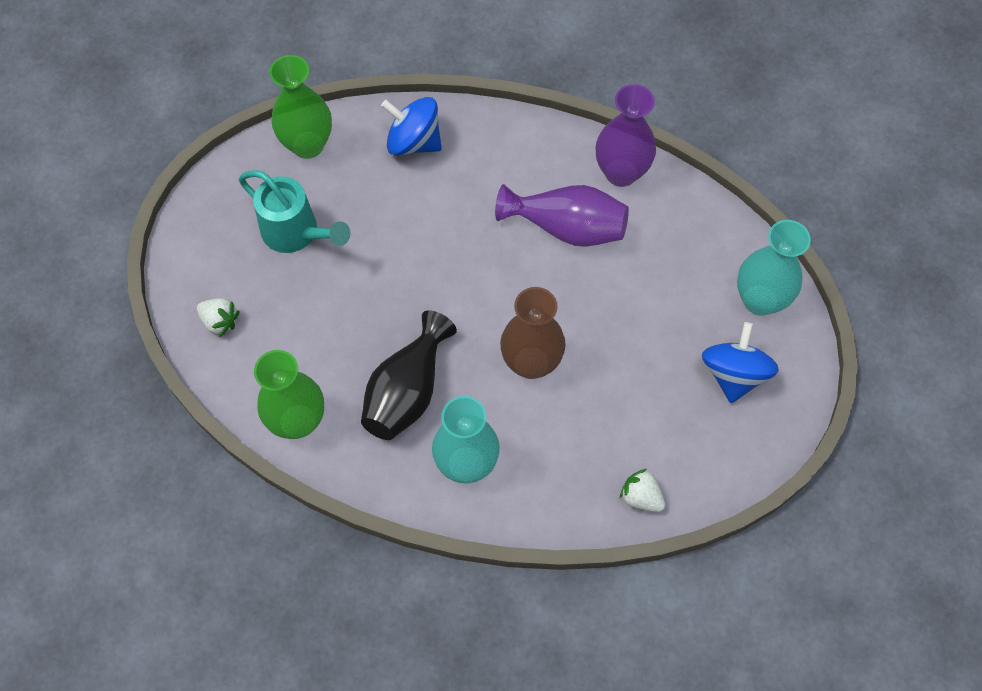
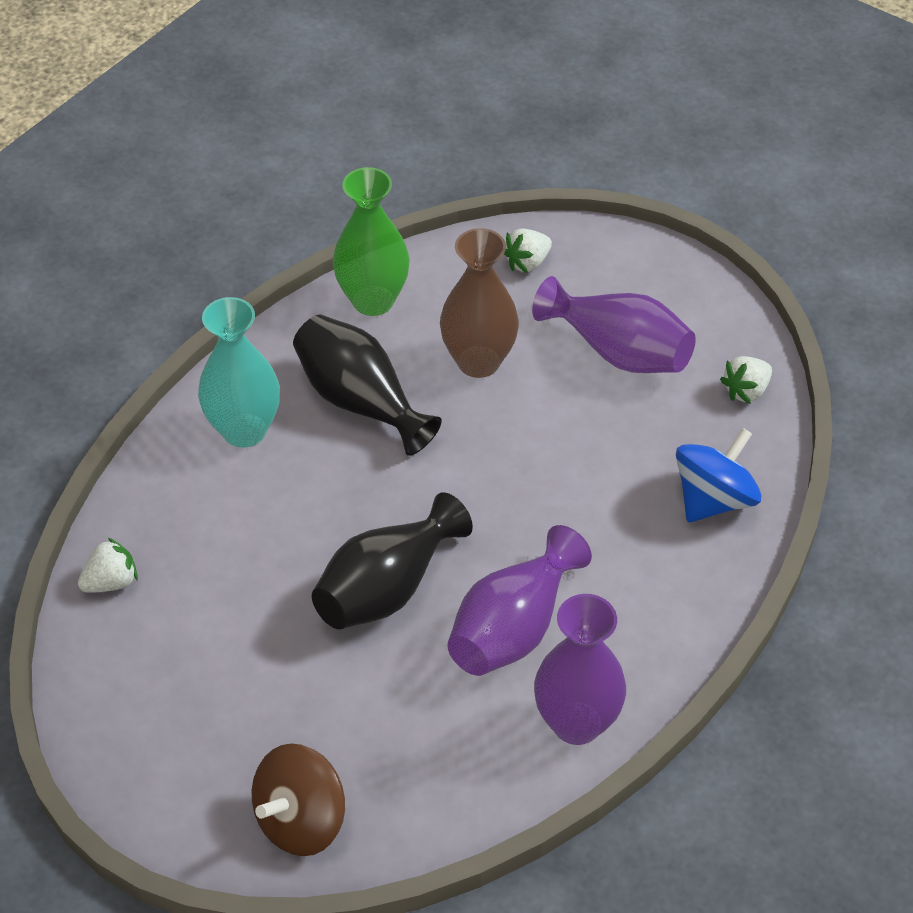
camera: 110 degrees right, 15 degrees down
turquoise watering can [239,170,351,253] -> purple vase [532,276,696,373]
green vase [269,55,332,159] -> white strawberry [720,356,772,404]
brown vase [500,287,566,379] -> brown vase moved to [440,228,519,378]
blue spinning top [702,322,779,403] -> none
turquoise vase [737,220,811,316] -> brown spinning top [252,744,345,856]
none -> black vase [312,492,473,629]

